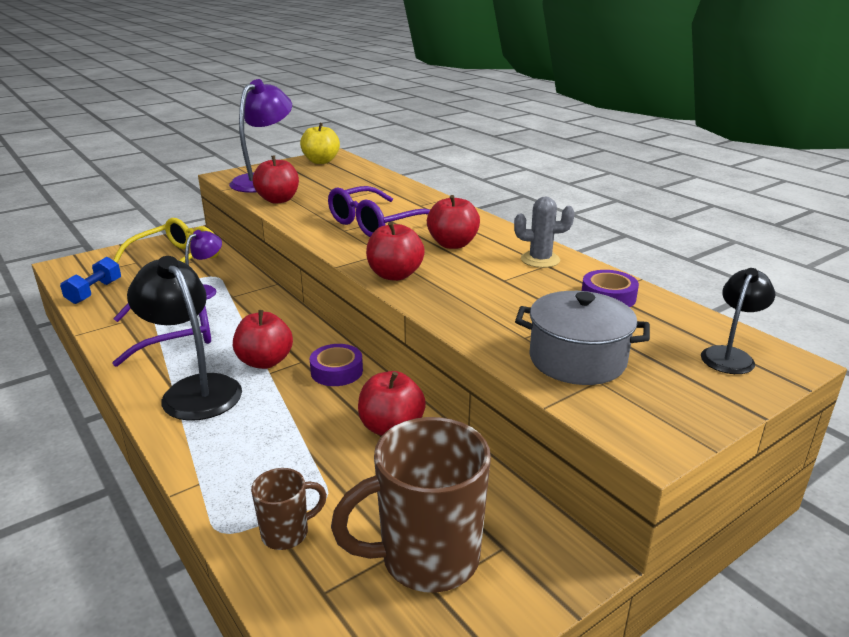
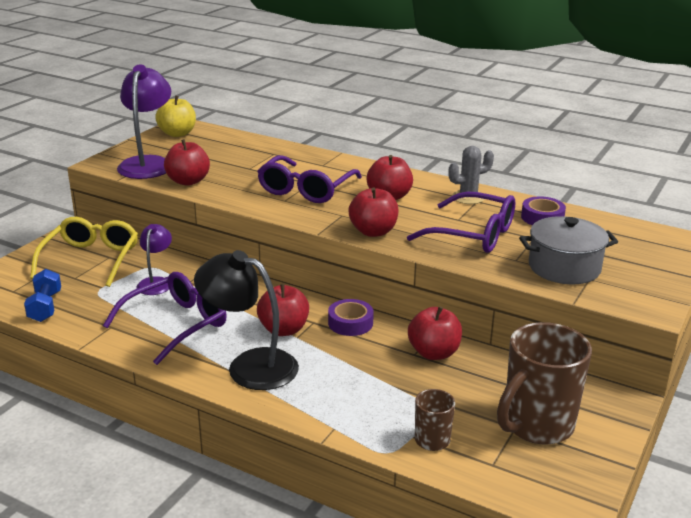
camera: 25 degrees left, 0 degrees up
black lamp [701,268,775,374] -> none
none -> purple glasses [407,191,516,253]

